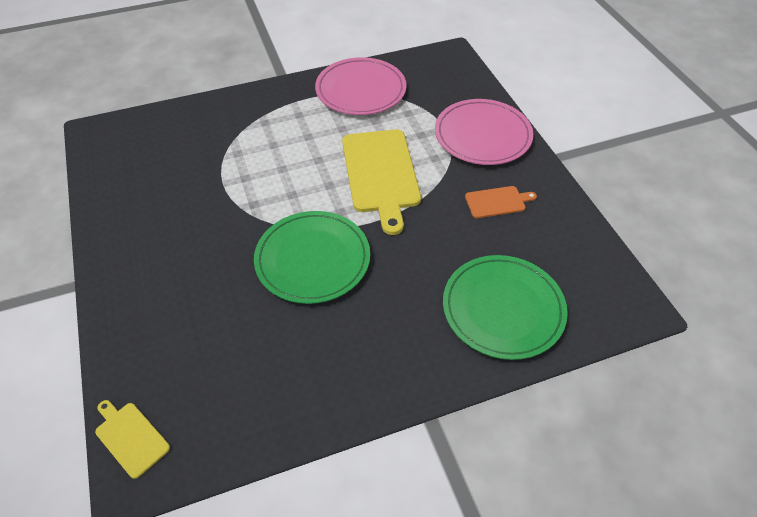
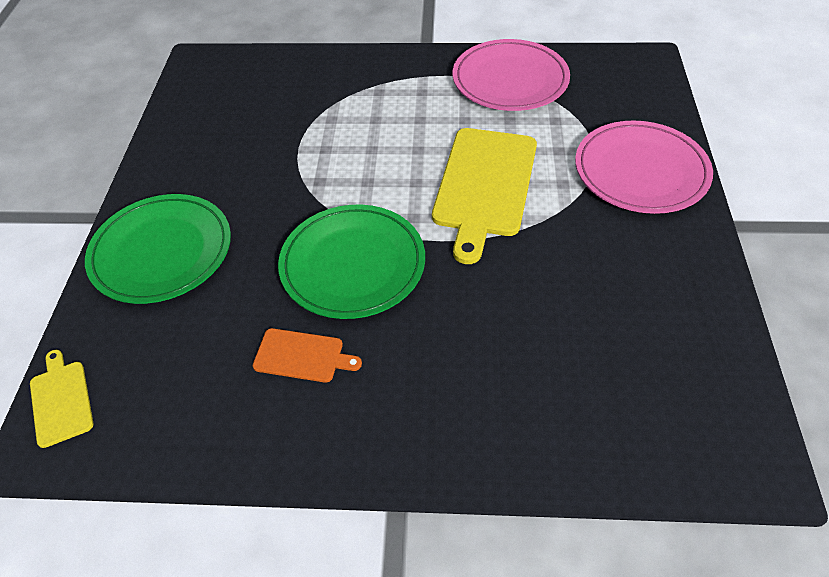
camera: 25 degrees right, 0 degrees up
green plate [443,255,568,360] -> green plate moved to [85,194,231,304]
orange cutting board [465,186,537,218] -> orange cutting board moved to [253,328,362,383]

